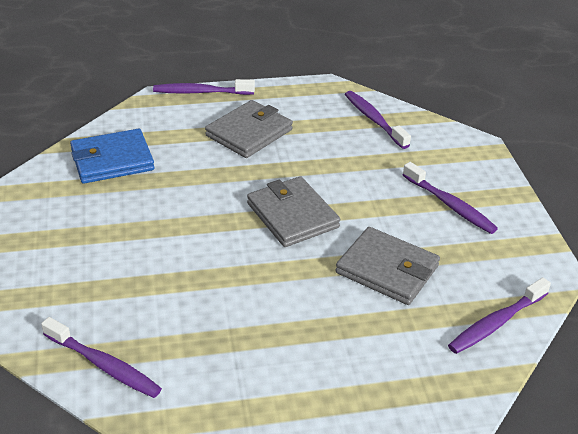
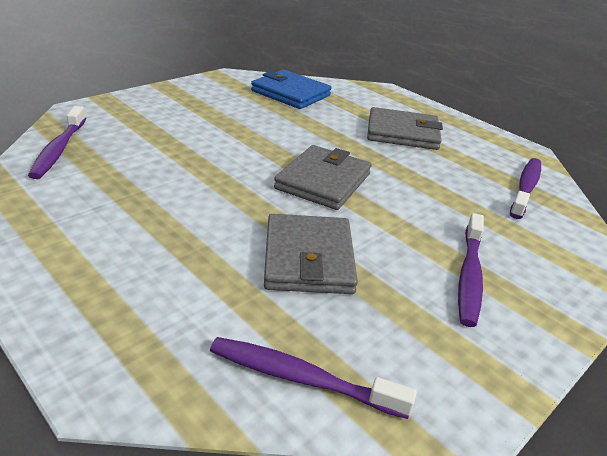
camera: 55 degrees right, 5 degrees down
purple toothbrush [153,79,255,95] -> none

